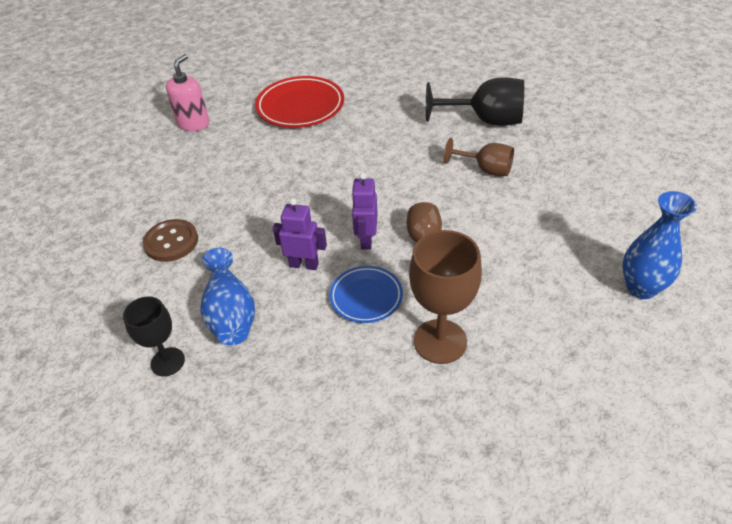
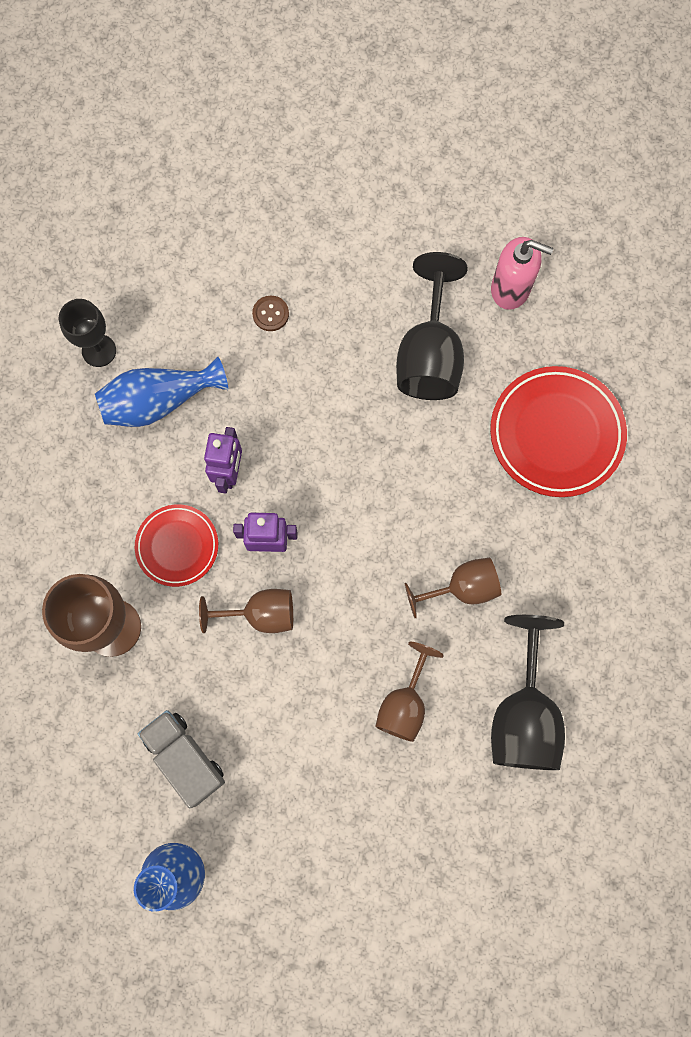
camera: 85 degrees right, 30 degrees up
brown button [143,219,198,262] -> brown button [252,296,289,331], size x0.57
blue plate [329,266,403,323] -> red plate [135,504,218,587]
none -> grey truck [138,710,225,808]
none -> black goblet [396,252,468,400]
none -> brown goblet [405,558,501,618]

